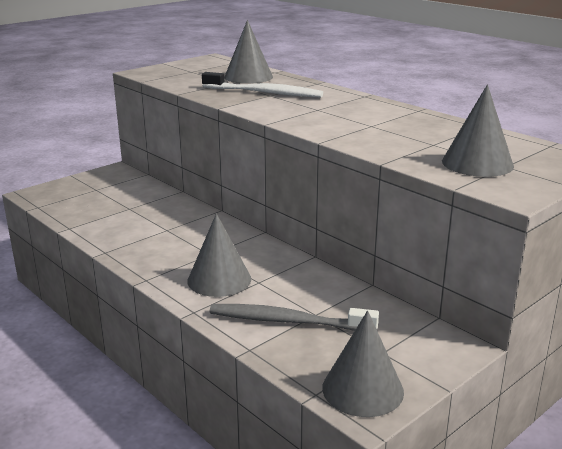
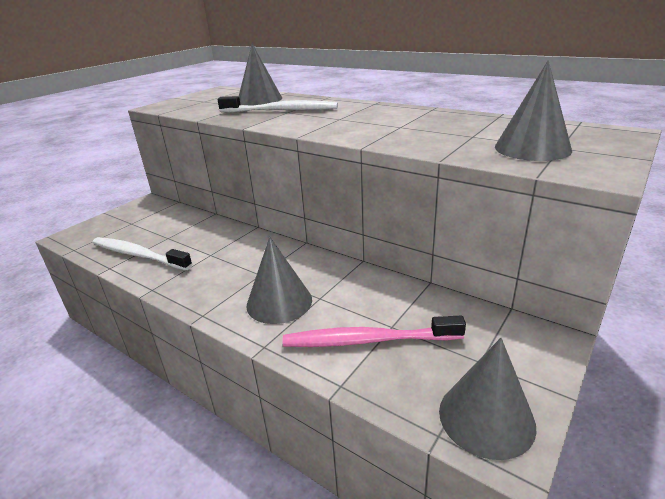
camera: 10 degrees left, 5 degrees up
grey toothbrush [210,304,379,331] -> pink toothbrush [282,316,466,347]
none -> white toothbrush [92,237,192,270]

